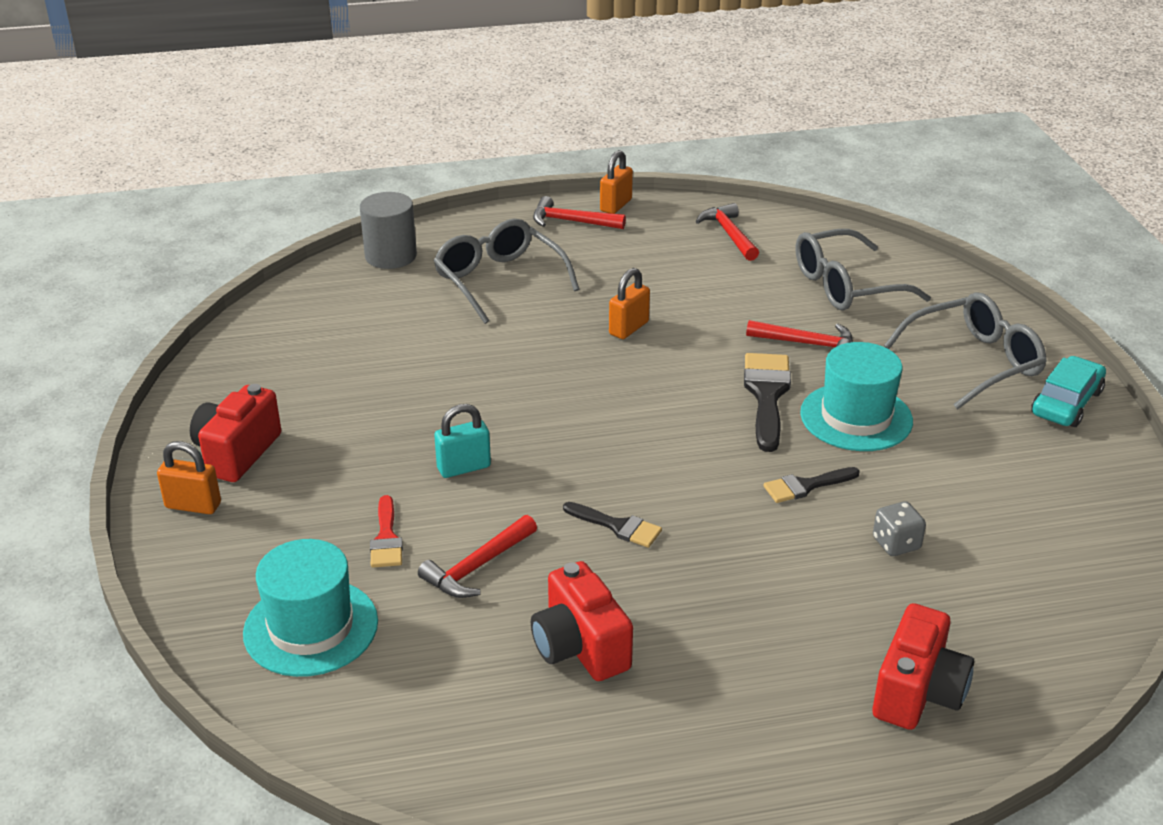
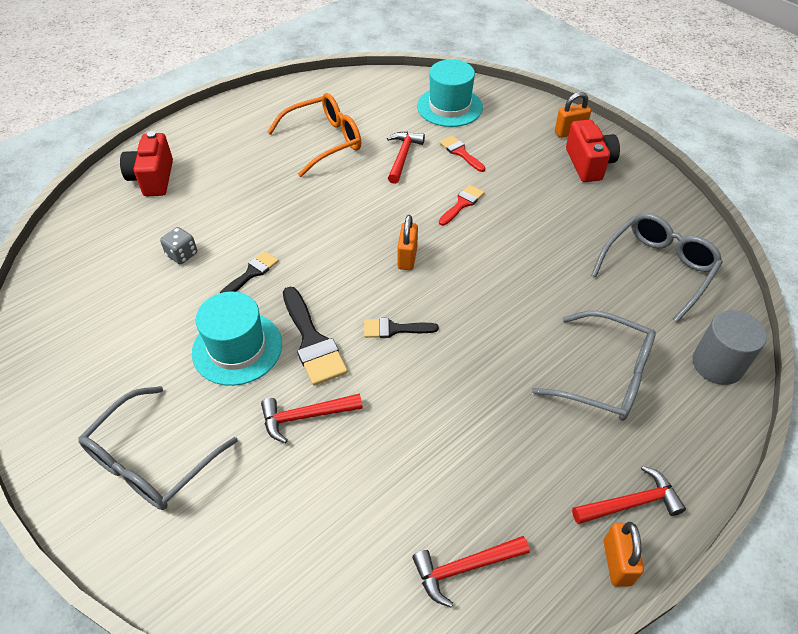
camera: 150 degrees right, 15 degrees up
turquoise padlock [434,404,491,478] -> red brush [439,185,485,226]
red camera [531,561,633,681] -> orange glasses [267,93,361,177]
black brush [563,502,662,548] -> black brush moved to [364,318,439,338]
orange padlock [609,268,650,339] -> orange padlock moved to [397,215,418,270]
red hammer [696,203,759,261] -> red hammer turned 120 degrees clockwise [412,536,529,607]
grey glasses [796,229,931,311] -> grey glasses moved to [592,213,723,322]
turquoise car [1031,356,1106,427] -> none

